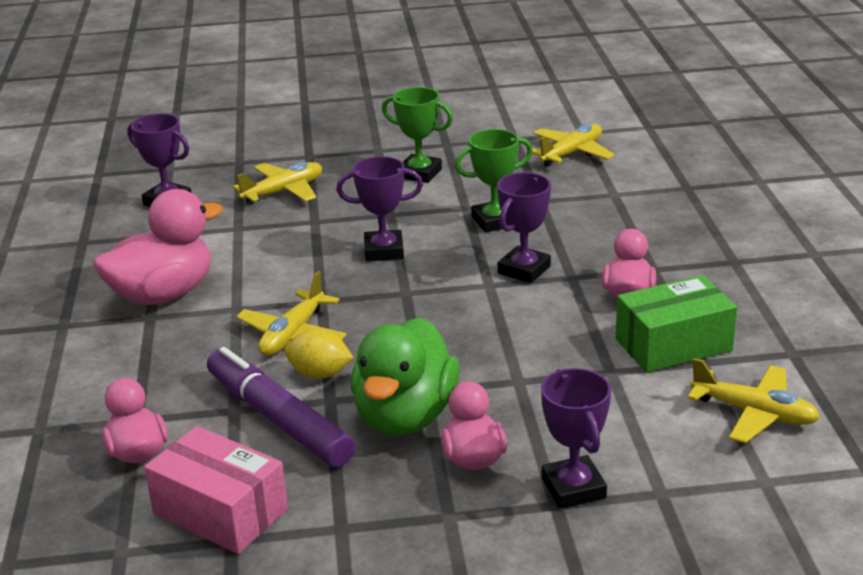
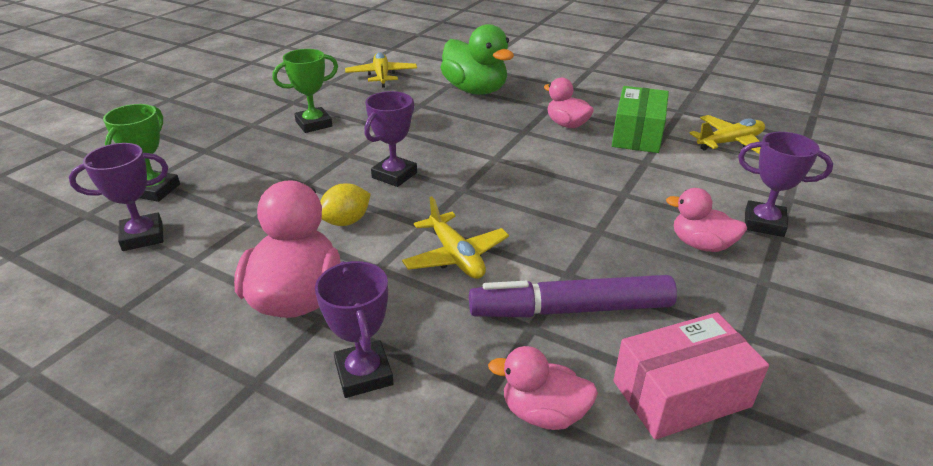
camera: 55 degrees left, 5 degrees up
yellow plane [233,162,322,205] -> none
yellow lemon [284,329,354,379] -> yellow lemon moved to [320,183,371,226]
green duck [351,317,460,435] -> green duck moved to [440,24,514,95]
green trophy [455,129,533,232] -> green trophy moved to [103,104,180,202]
purple trophy [497,172,551,283] -> purple trophy moved to [315,261,393,398]

